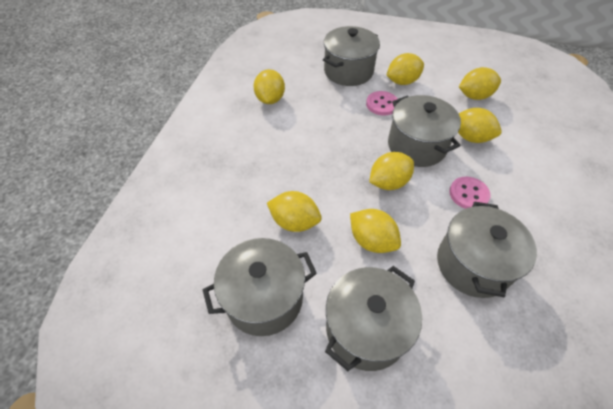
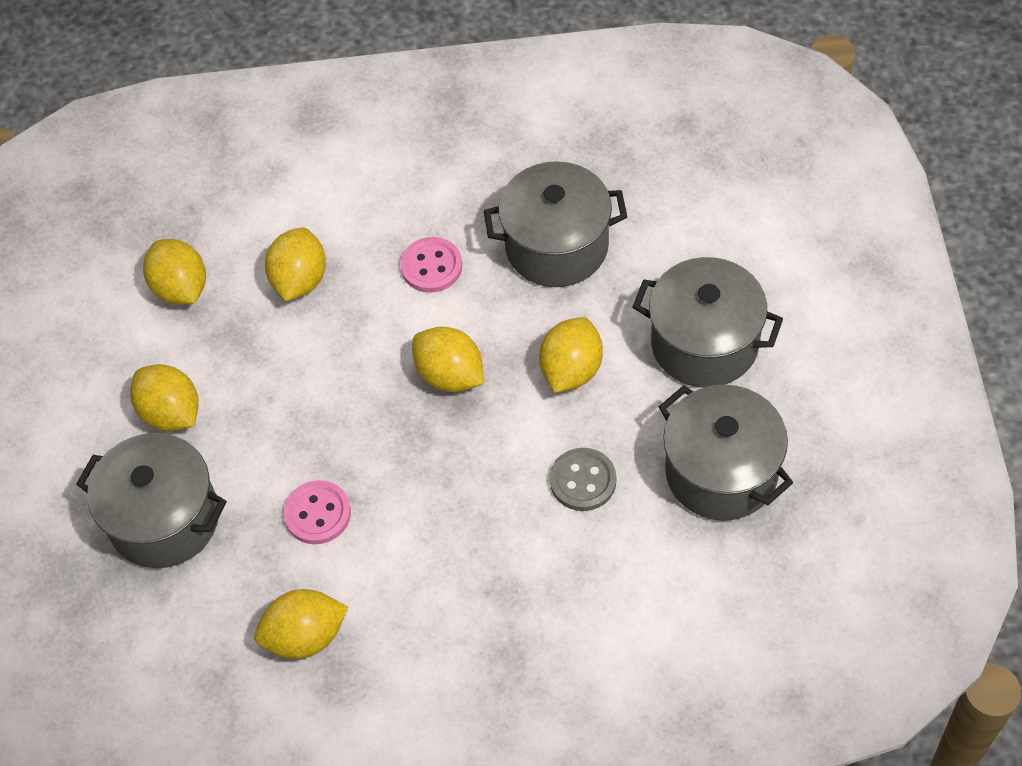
camera: 105 degrees left, 5 degrees up
yellow lemon [267,191,322,232] -> grey button [550,448,616,511]
pink button [366,91,398,116] -> pink button moved to [283,480,351,544]
grey pot [388,95,461,167] -> none

